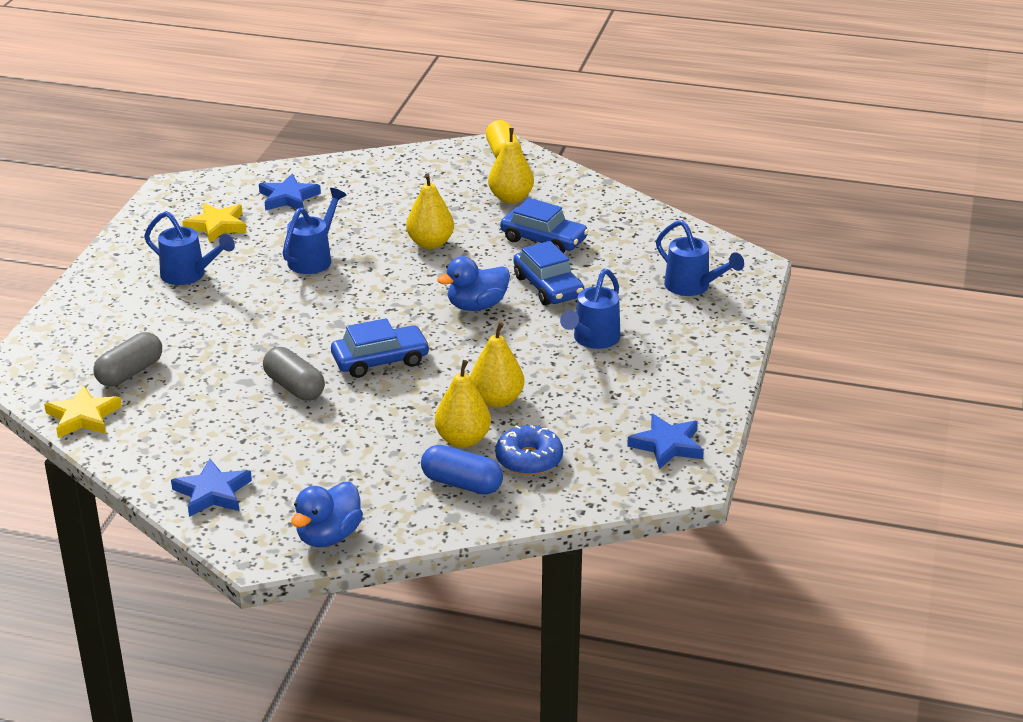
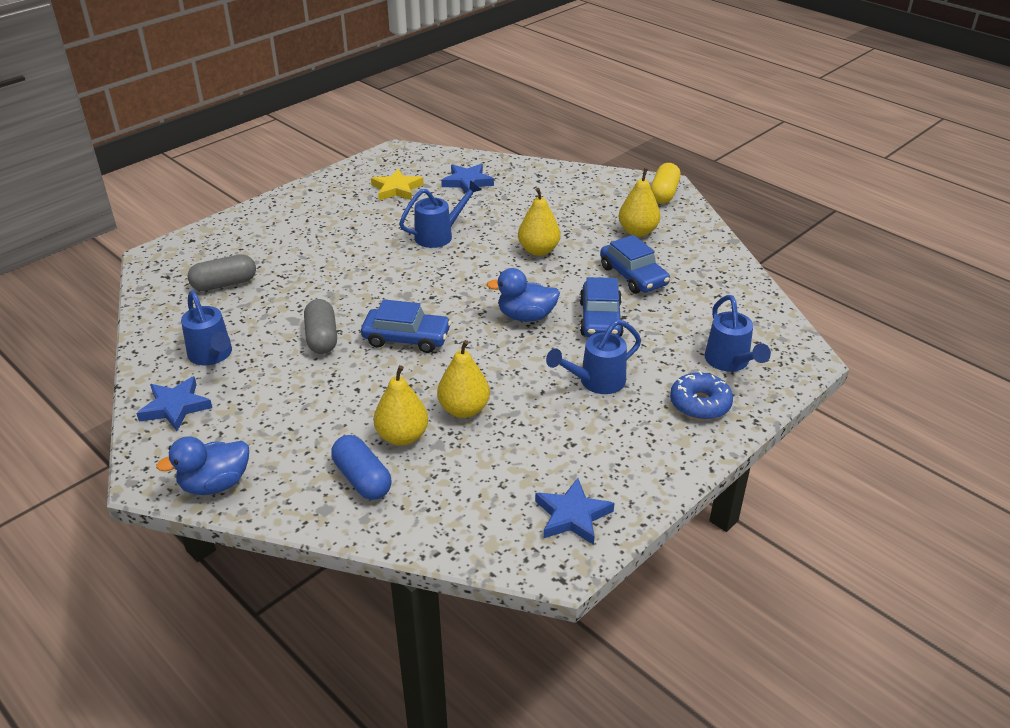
camera: 30 degrees right, 5 degrees up
yellow star [44,385,122,438] -> none
blue watering can [144,211,235,285] -> blue watering can moved to [181,290,232,365]
blue donut [495,425,563,475] -> blue donut moved to [670,371,733,420]

